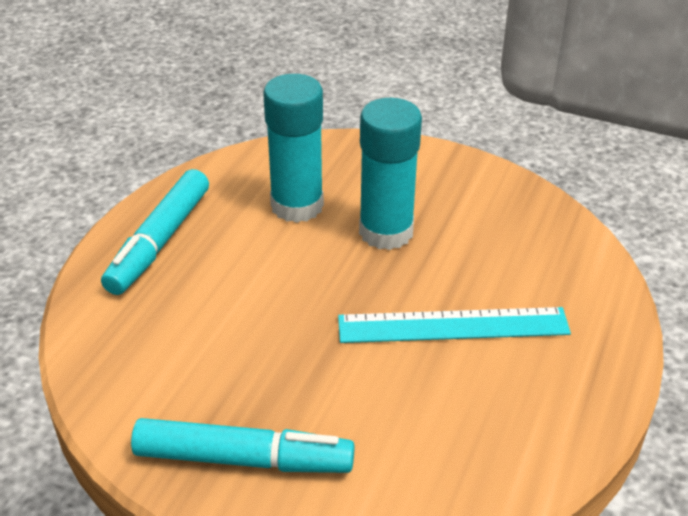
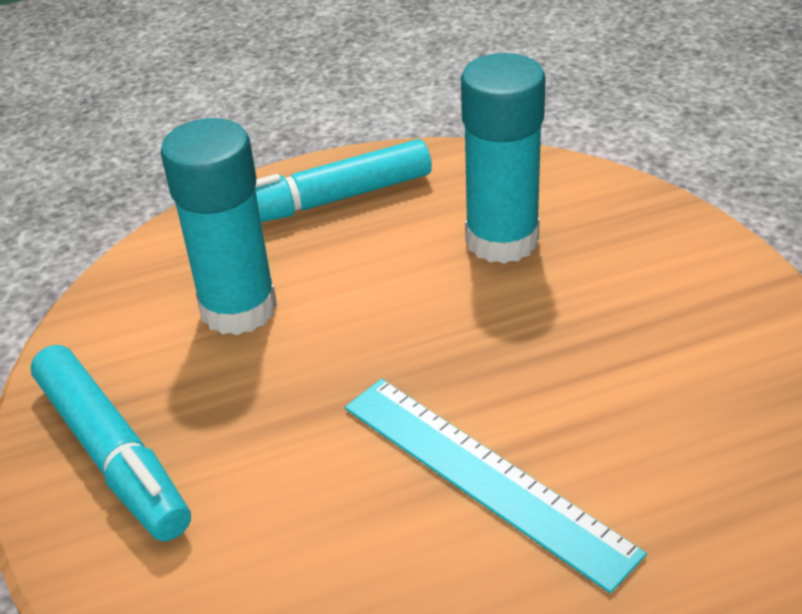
camera: 50 degrees right, 0 degrees up
turquoise glue stick [359,98,422,250] -> turquoise glue stick moved to [161,118,277,335]

